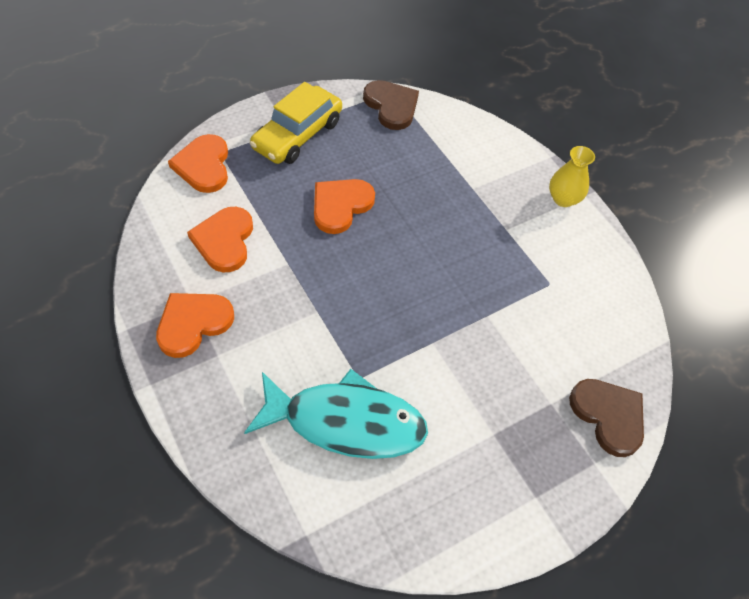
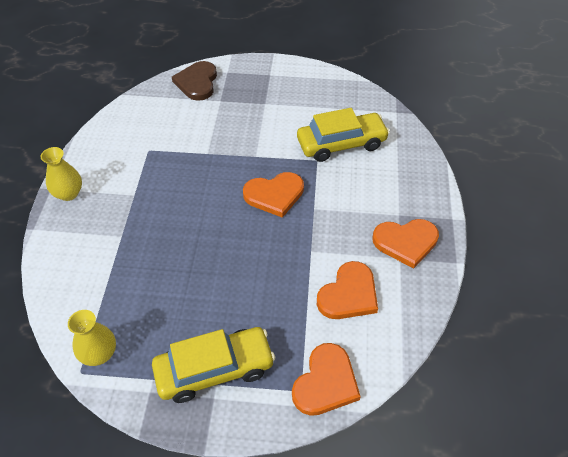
camera: 140 degrees left, 5 degrees down
turquoise fish [244,369,428,459] -> yellow car [297,108,390,162]
orange heart [314,179,375,234] -> orange heart moved to [243,172,304,218]
brown heart [363,80,419,130] -> yellow vase [68,310,116,366]

